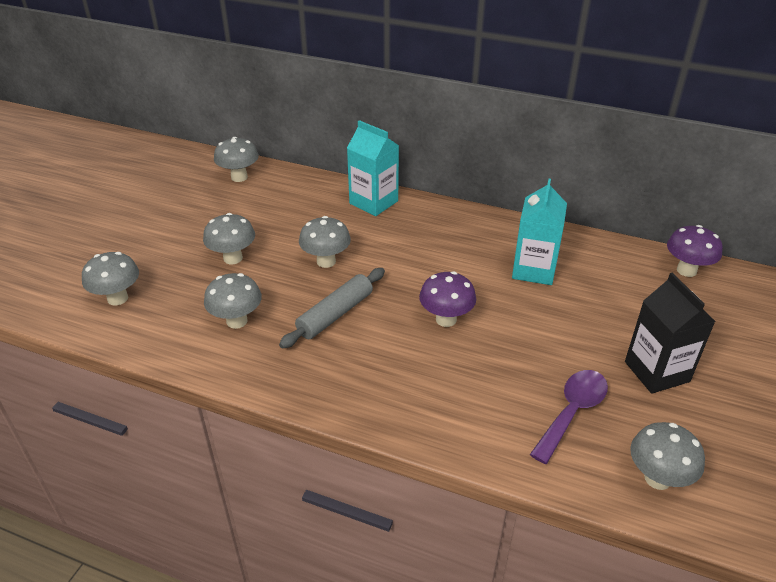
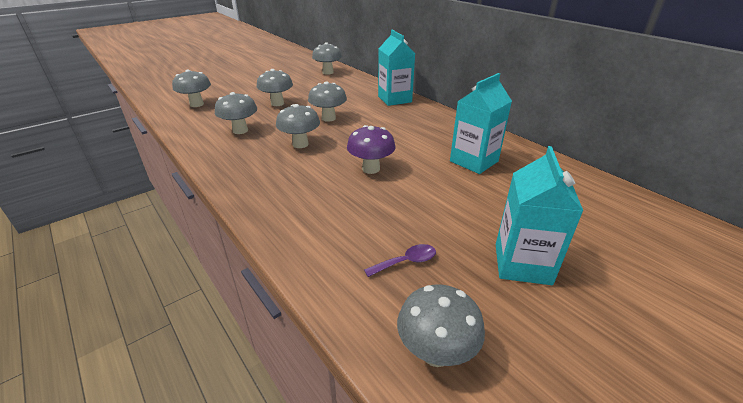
camera: 30 degrees right, 5 degrees down
grey rolling pin [279,268,385,349] -> grey mushroom [276,104,320,148]
purple spoon [530,370,608,464] -> purple spoon [364,244,436,277], size x0.58
black carton [625,273,716,394] -> turquoise carton [496,146,583,285]
purple mushroom [667,225,723,277] -> none

